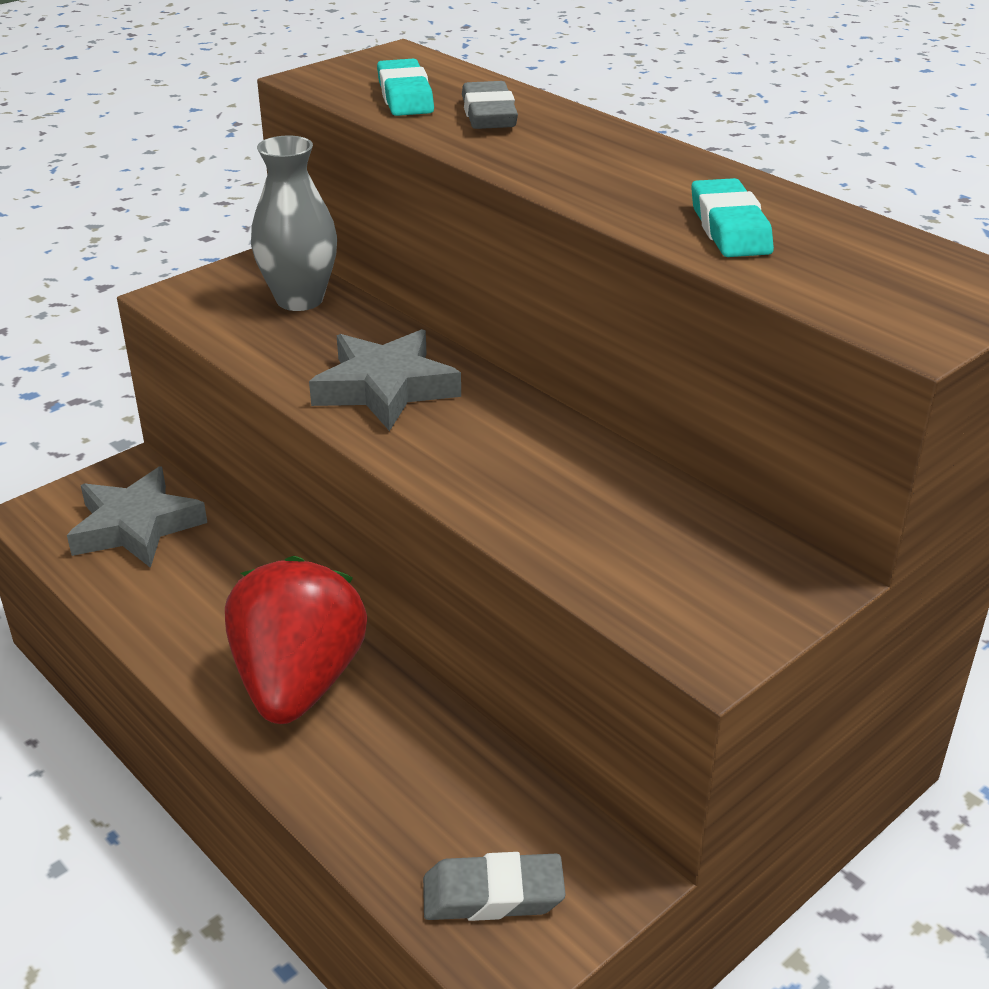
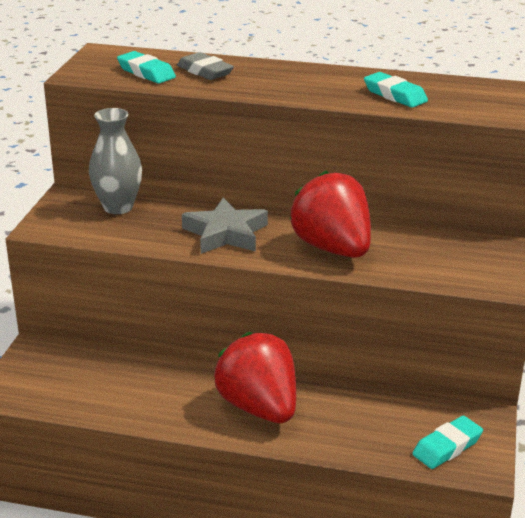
camera: 35 degrees left, 5 degrees down
grey star [67,466,207,568] -> none
grey eraser [423,852,566,921] -> turquoise eraser [412,416,483,469]
none -> red strawberry [289,170,371,258]

